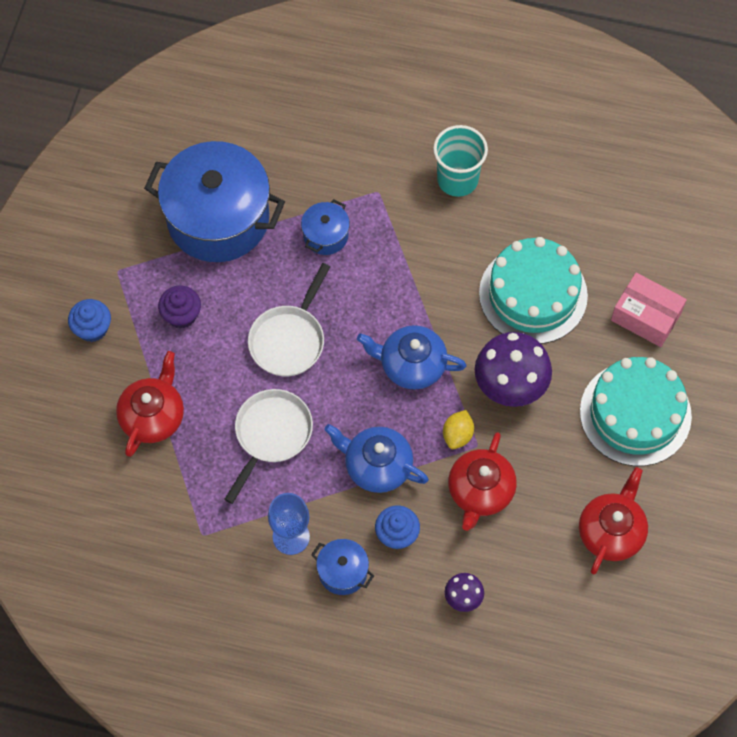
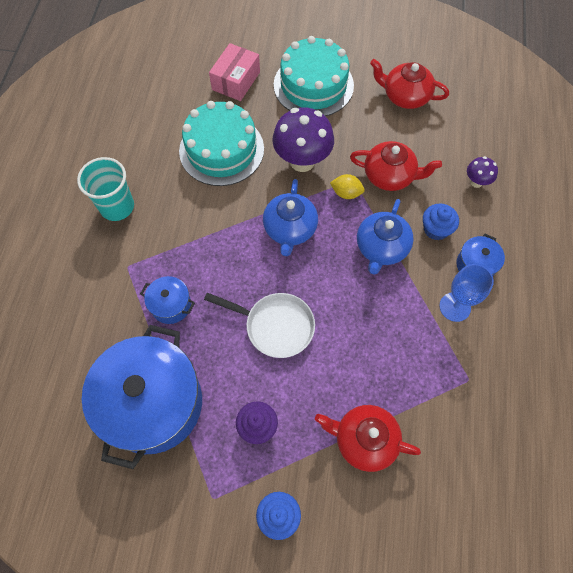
camera: 95 degrees left, 0 degrees up
white pan [224,389,313,504] -> none

